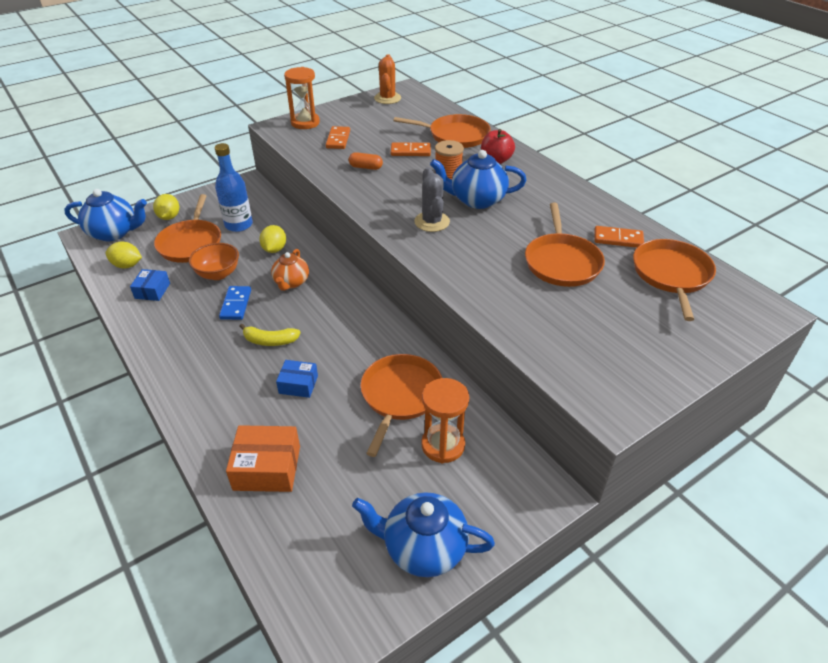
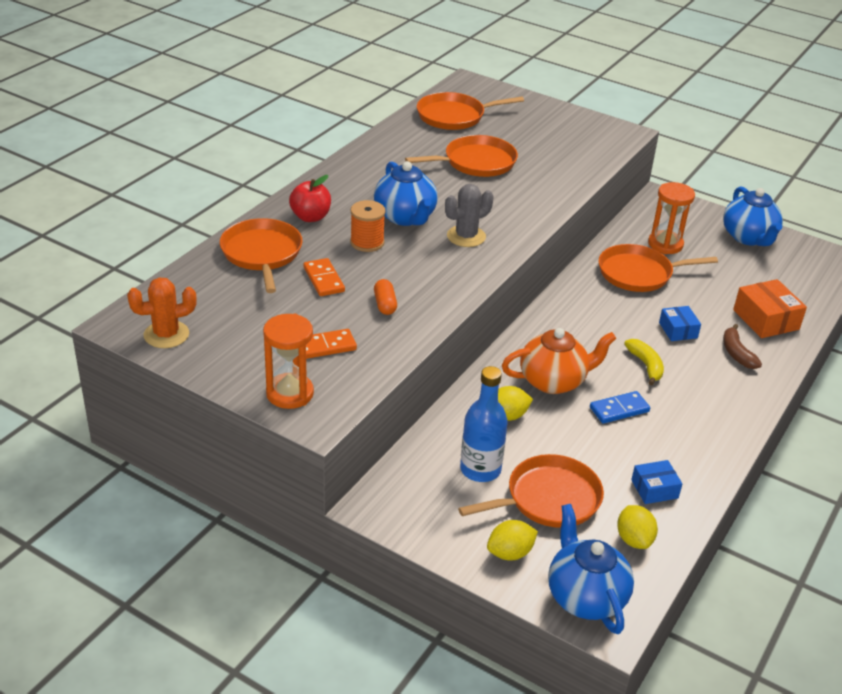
camera: 115 degrees left, 5 degrees down
orange bowl [189,243,239,280] -> none
orange teapot [271,249,309,291] -> orange teapot [502,328,616,394], size x1.52
orange domino [594,226,644,248] -> none
none -> brown banana [723,324,762,369]

